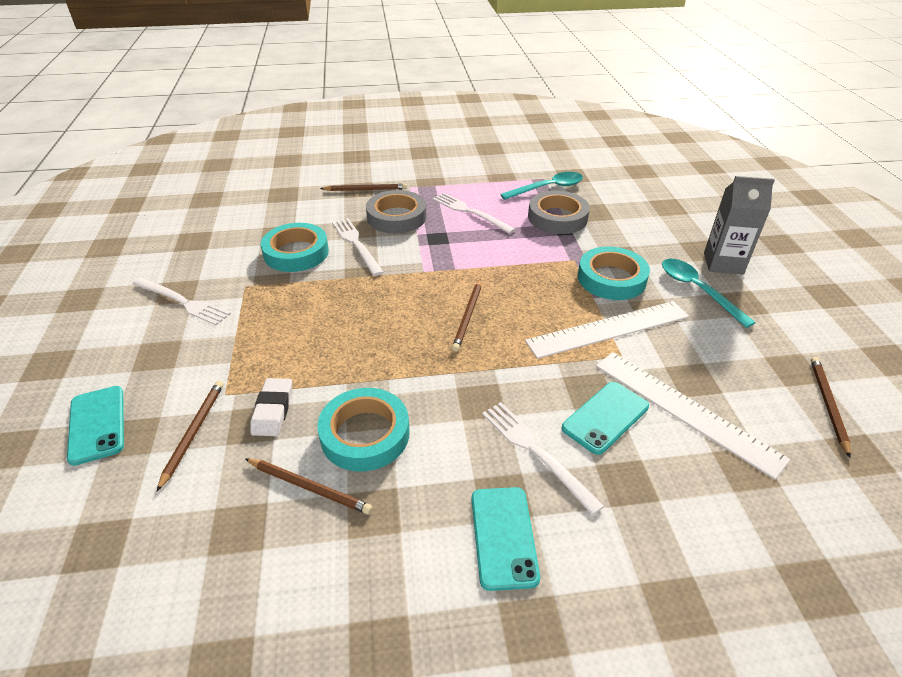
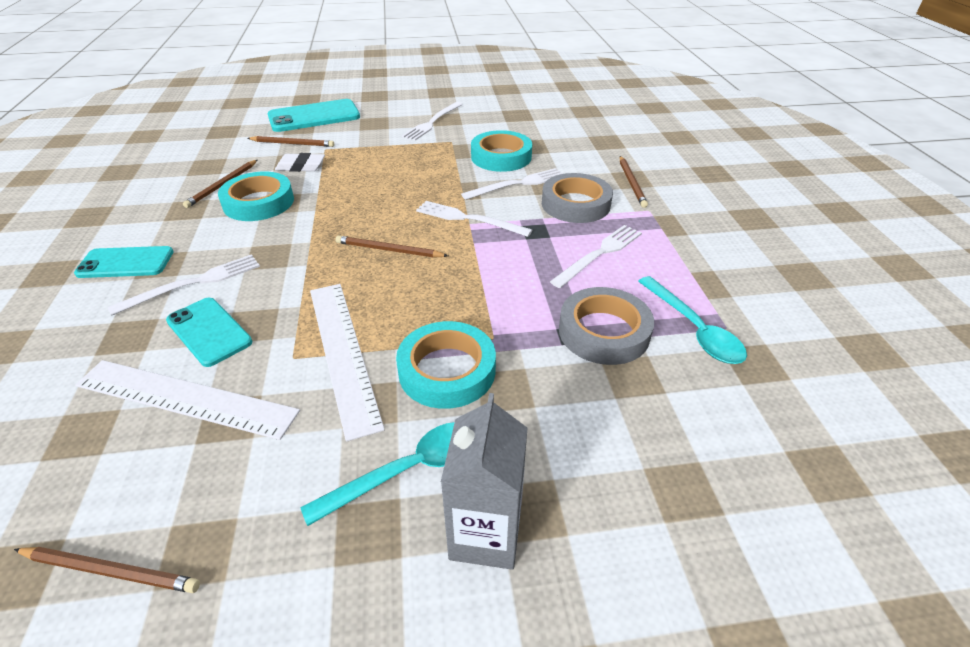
camera: 90 degrees right, 0 degrees up
turquoise phone [67,386,124,466] -> turquoise phone [268,99,360,132], size x1.51
white ruler [596,352,791,480] -> white ruler turned 60 degrees clockwise [75,360,300,440]
none -> white fork [416,201,532,237]

